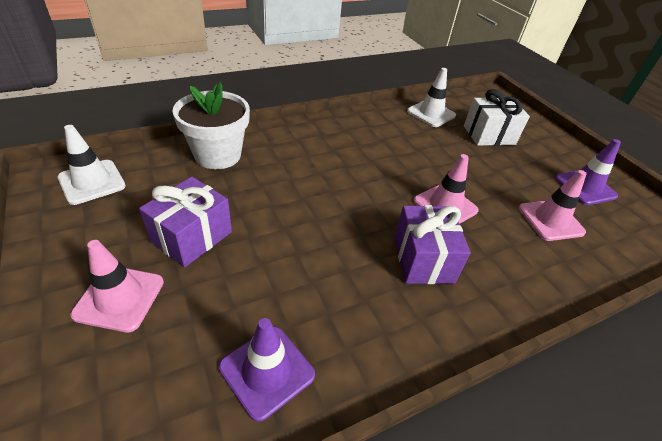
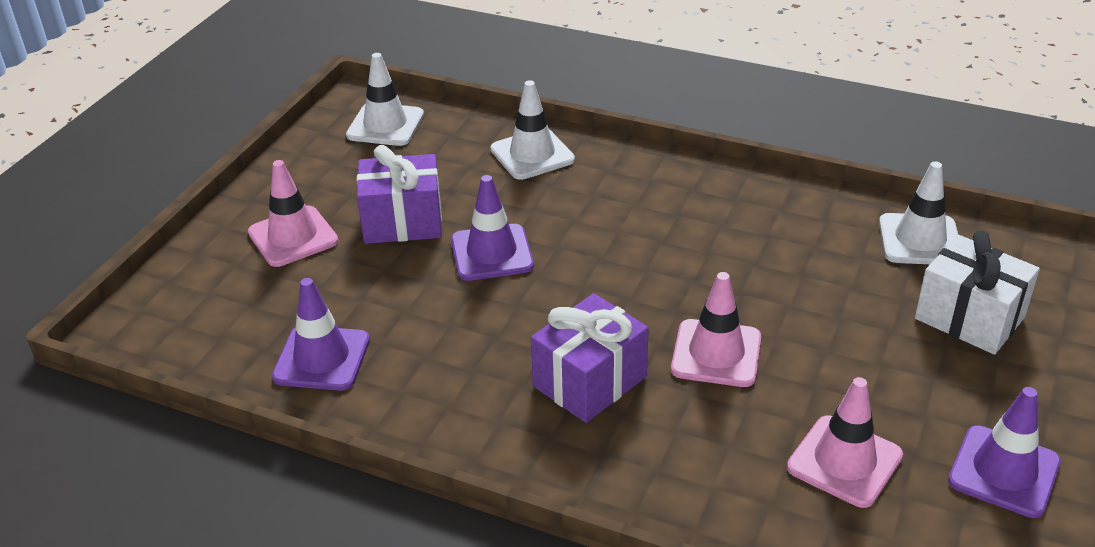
camera: 55 degrees right, 5 degrees down
white flower pot [172,82,250,169] -> white traffic cone [491,80,575,180]
none -> purple traffic cone [451,175,534,281]

